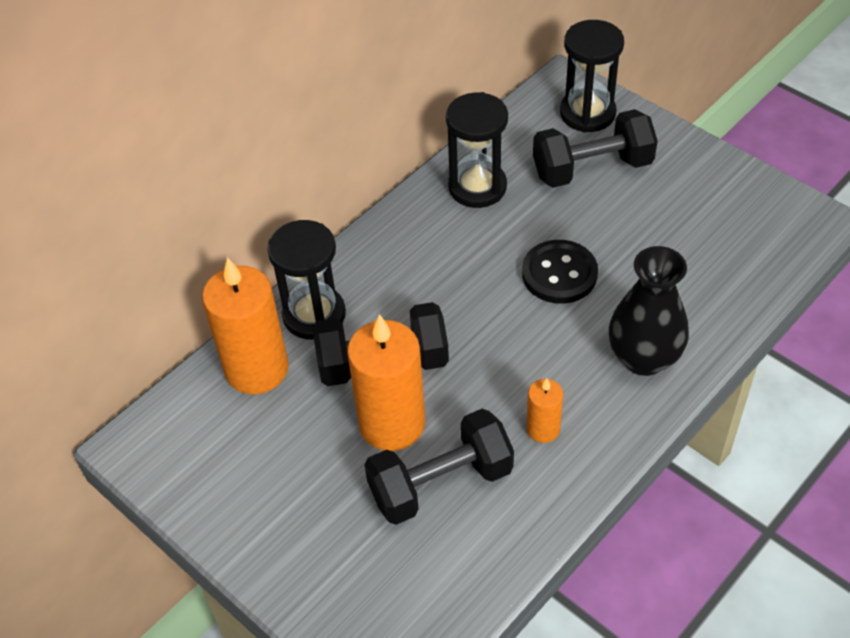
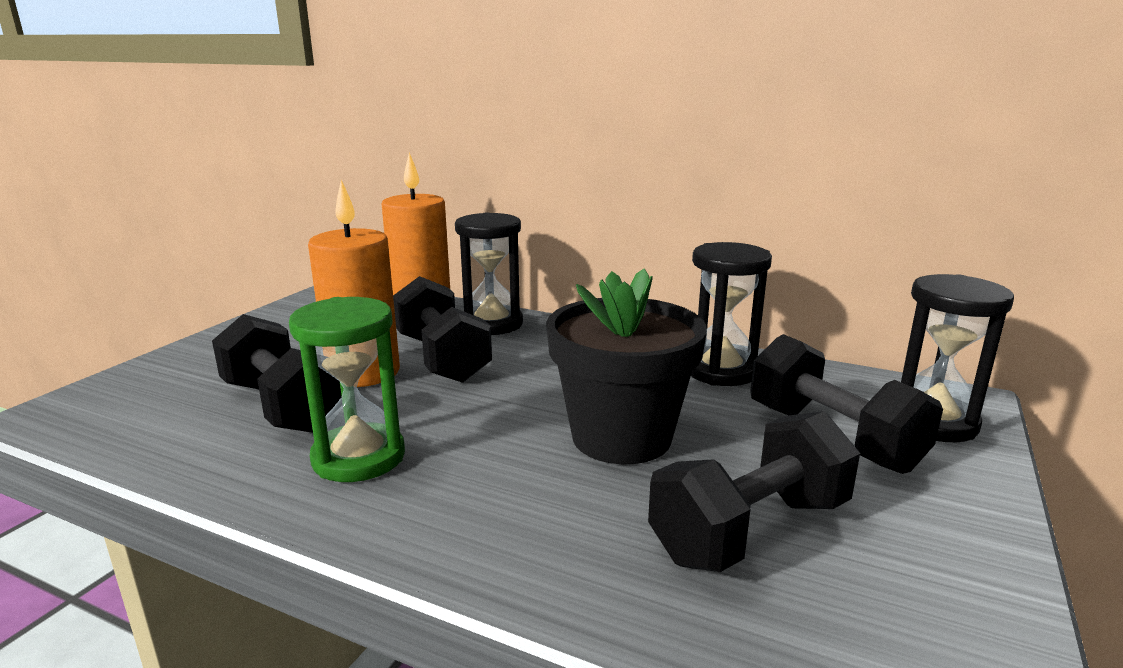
camera: 70 degrees right, 30 degrees down
black button [522,240,598,304] -> black flower pot [546,269,707,464]
orange candle [526,378,563,443] -> green hourglass [289,297,405,482]
black vase [609,246,689,376] -> none
none -> black dumbbell [648,411,860,572]

